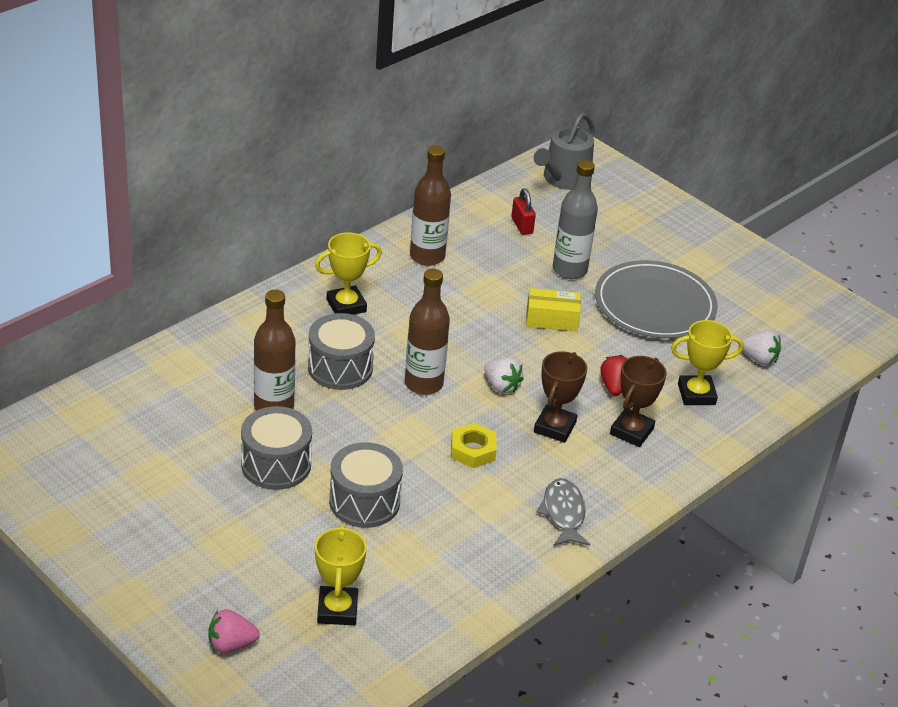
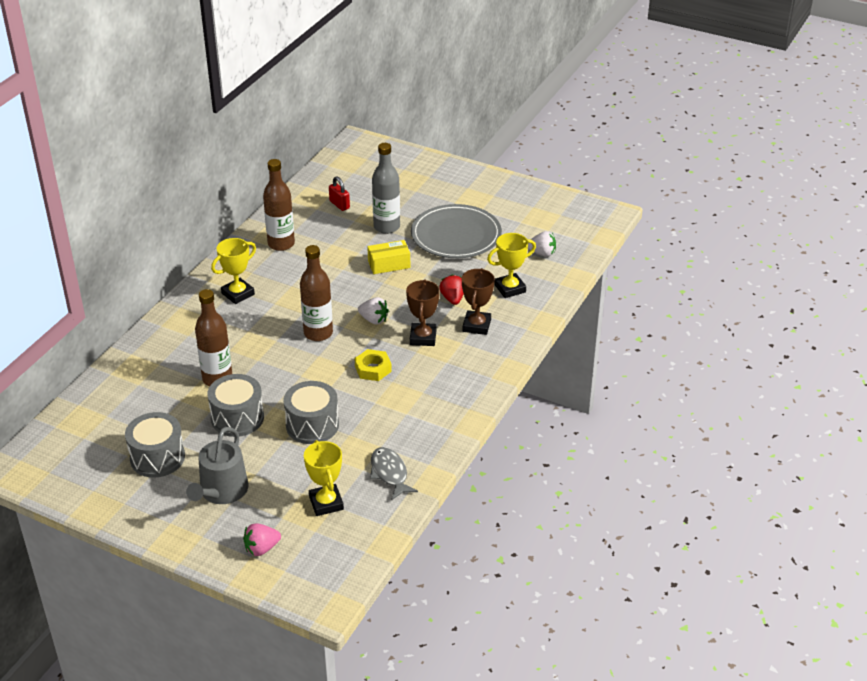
camera: 15 degrees left, 0 degrees up
grey drum [308,313,375,390] -> grey drum moved to [125,412,185,478]
grey watering can [534,113,595,190] -> grey watering can moved to [186,427,249,504]
grey fish [537,478,590,546] -> grey fish moved to [370,447,418,500]

